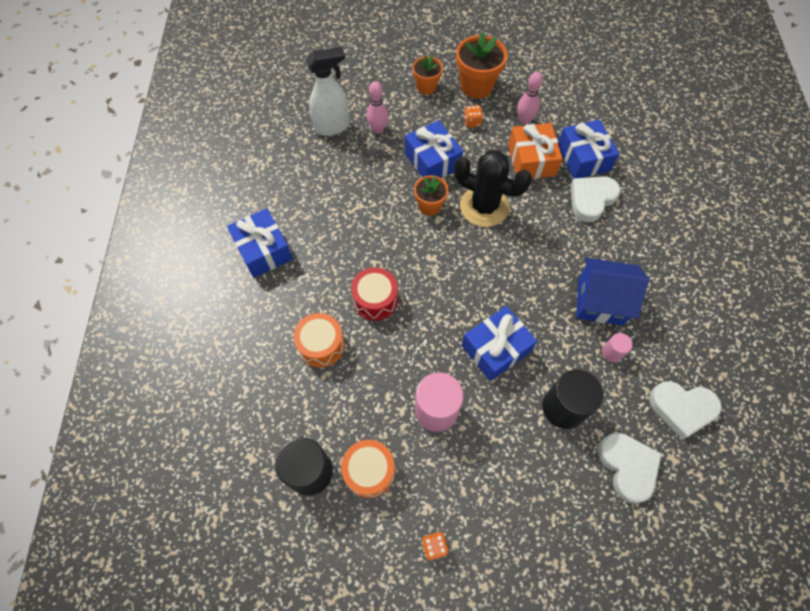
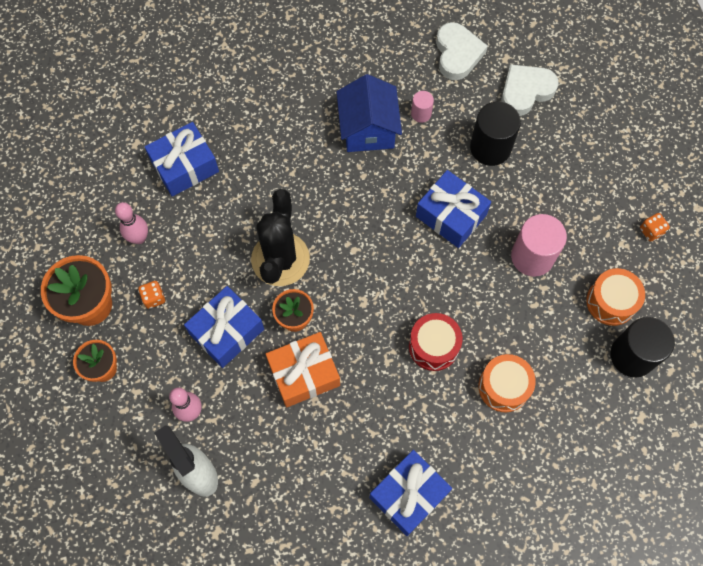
camera: 105 degrees left, 5 degrees up
orange gift [508,123,563,179] -> orange gift moved to [266,332,340,407]
white heart [571,176,621,222] -> none

